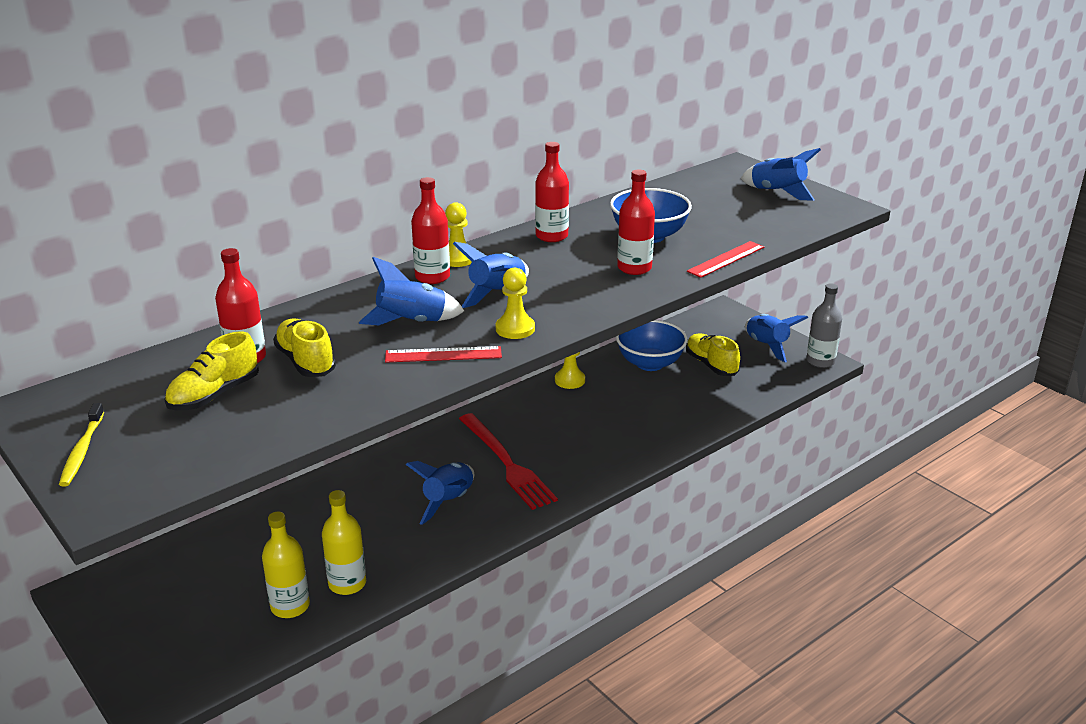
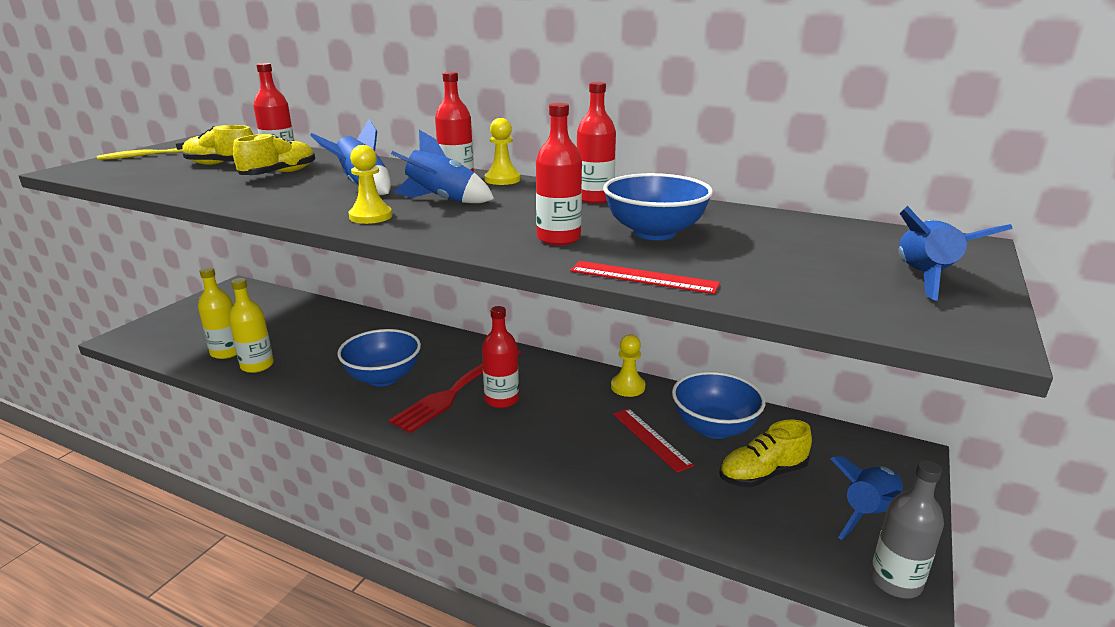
camera: 65 degrees right, 5 degrees down
red ruler [385,346,502,363] -> red ruler moved to [613,408,694,473]
blue rocket [406,461,474,525] -> blue bowl [337,329,421,387]
yellow shoe [686,333,740,376] -> yellow shoe turned 150 degrees counterclockwise [719,419,812,487]
none -> red bottle [482,306,519,408]

